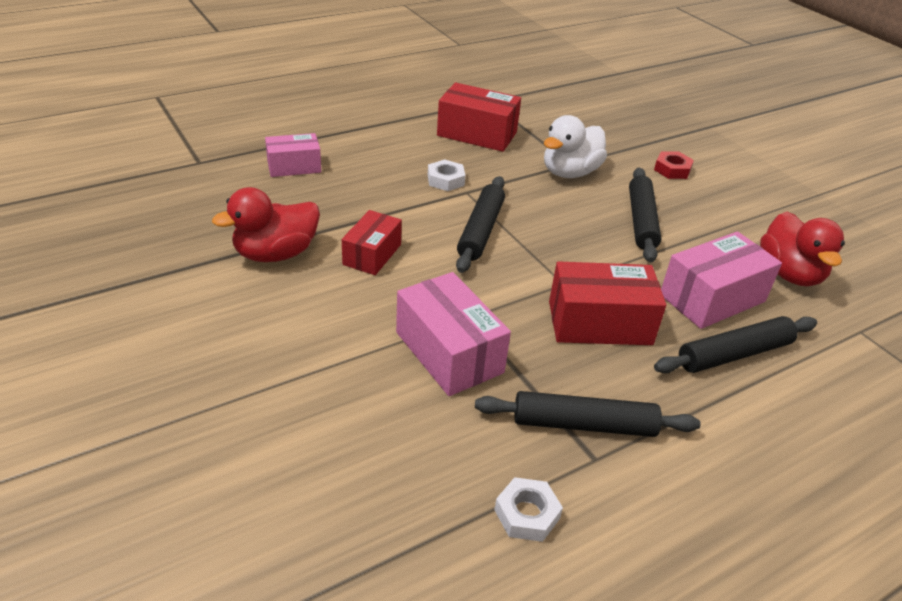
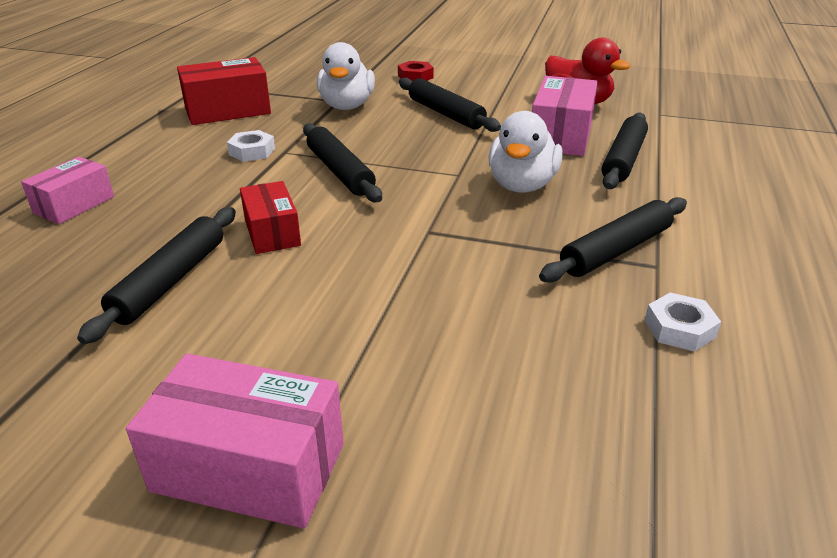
camera: 40 degrees left, 5 degrees down
red duck [212,187,320,262] -> black rolling pin [77,207,236,344]
pink box [396,272,511,396] -> pink box moved to [126,353,344,529]
red box [549,261,666,345] -> white duck [488,111,563,193]

